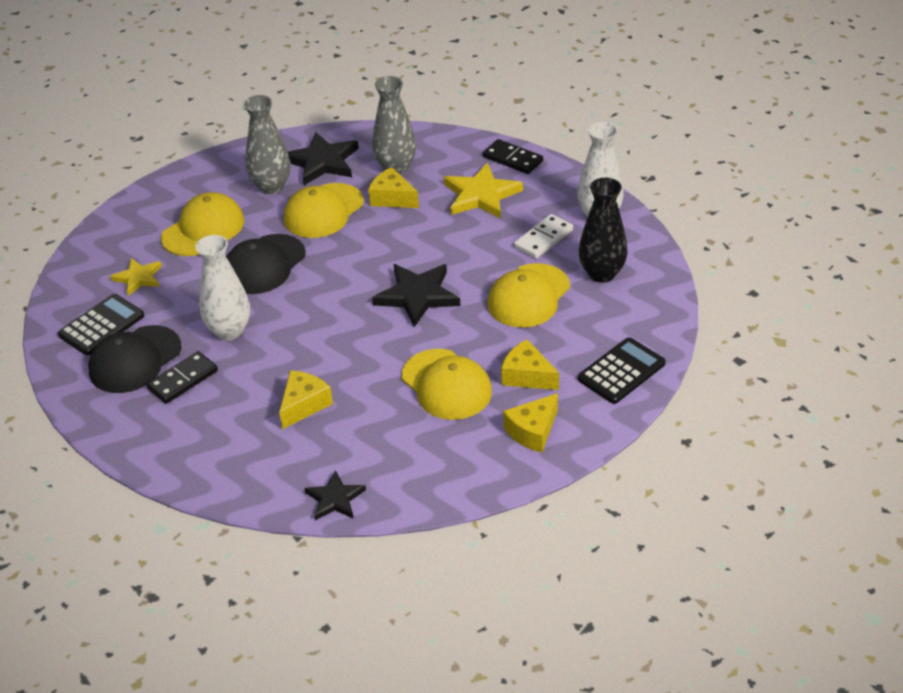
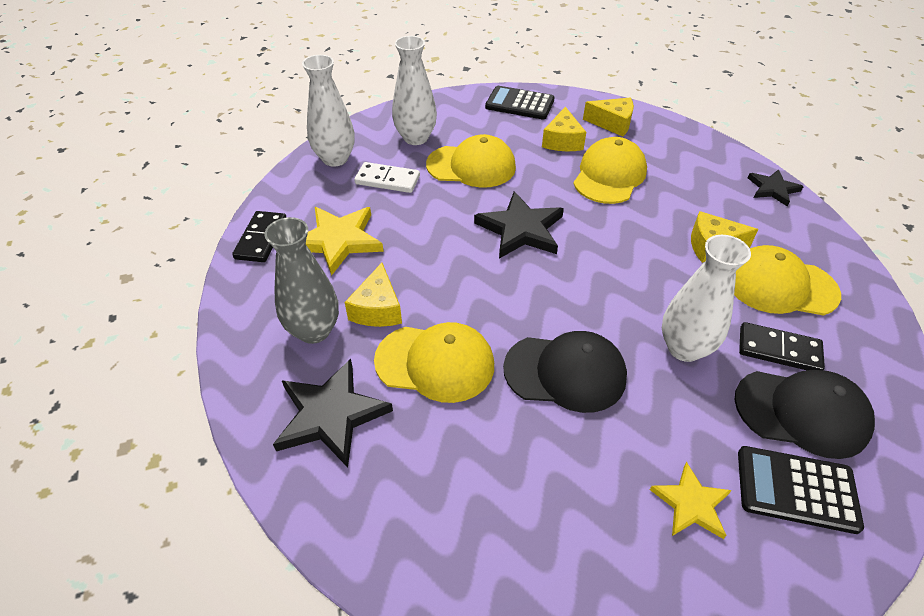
camera: 120 degrees left, 5 degrees up
yellow cap [161,192,245,256] -> yellow cap moved to [734,245,841,316]
grey vase [244,95,290,194] -> none
black vase [579,178,627,283] -> white vase [392,36,437,145]

